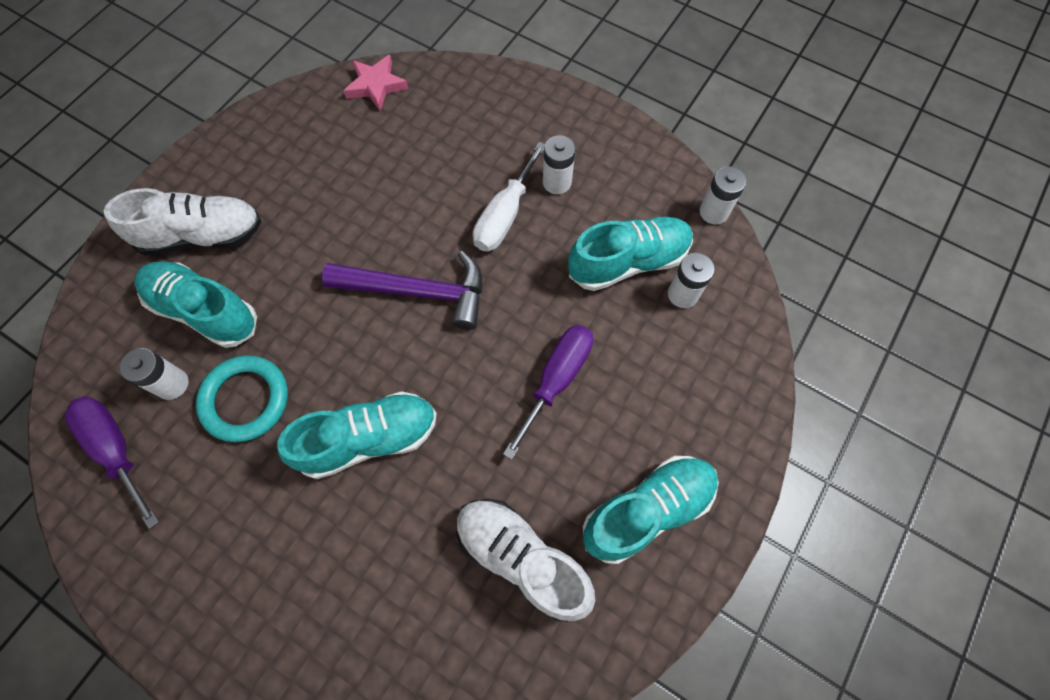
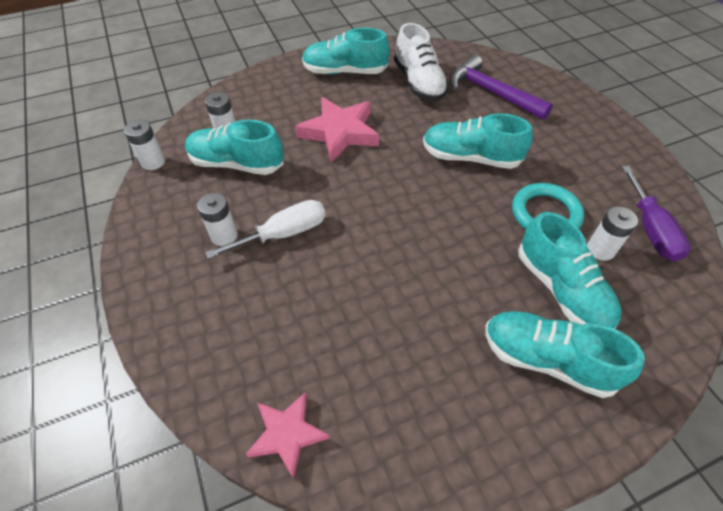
camera: 145 degrees left, 15 degrees down
white shoe [104,188,261,255] -> turquoise shoe [485,311,645,398]
purple hammer [322,251,482,330] -> purple hammer moved to [449,54,553,120]
purple screwdriver [503,325,593,460] -> pink star [295,97,379,163]

